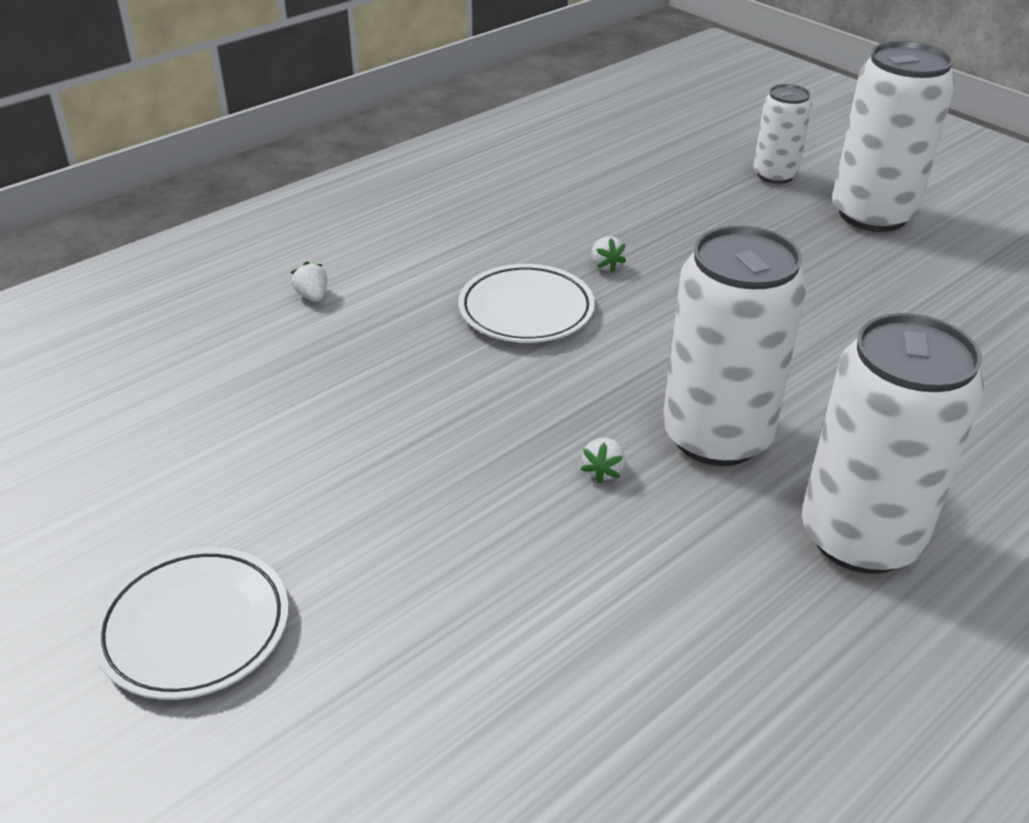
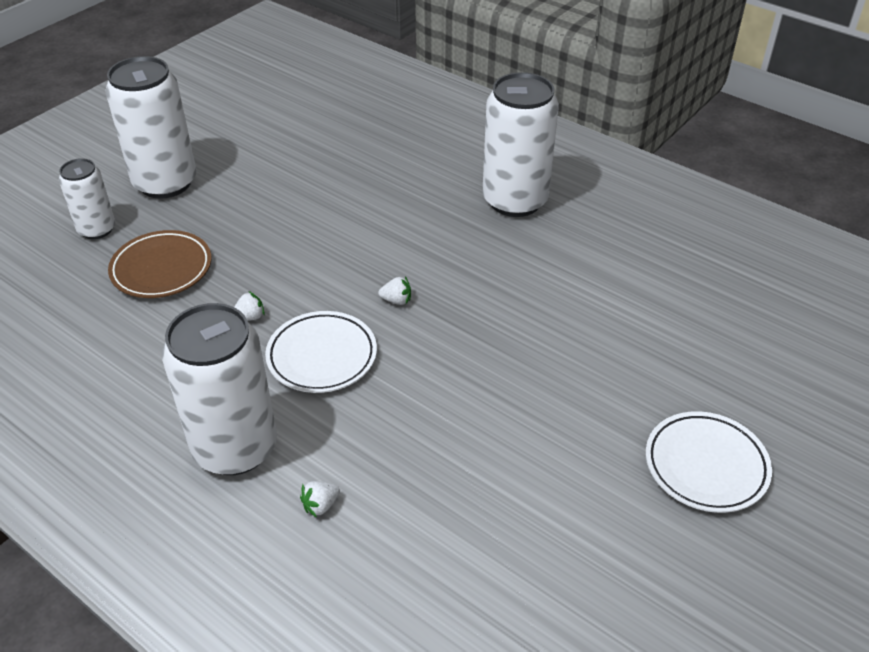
camera: 100 degrees left, 5 degrees up
white strawberry [581,438,625,483] -> white strawberry moved to [378,277,411,305]
white can [663,225,807,466] -> white can moved to [162,303,277,475]
none -> brown plate [108,230,211,298]

